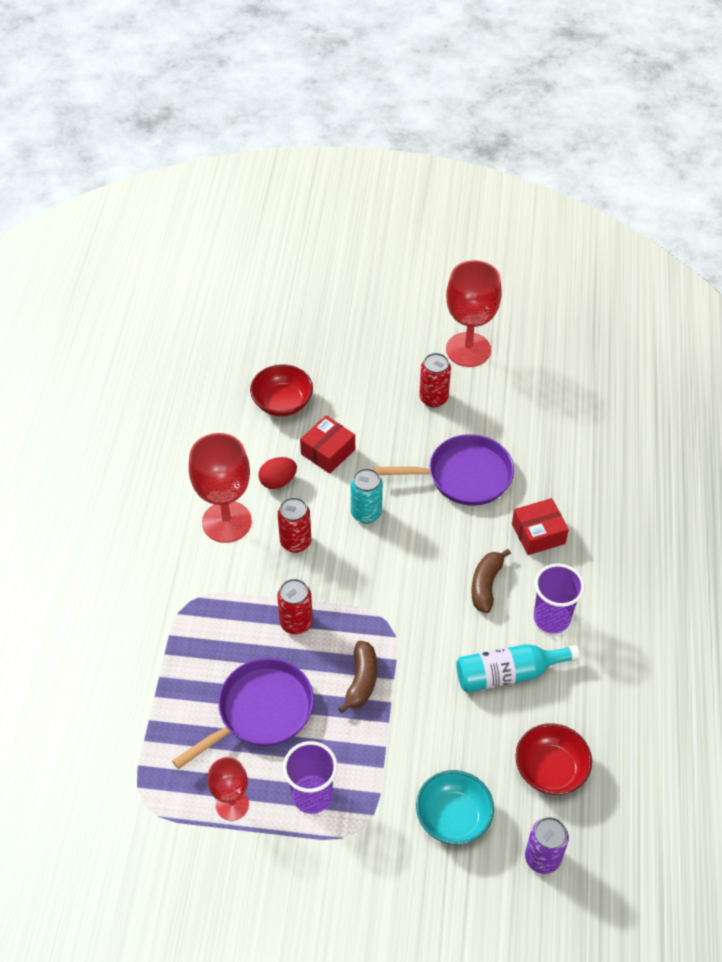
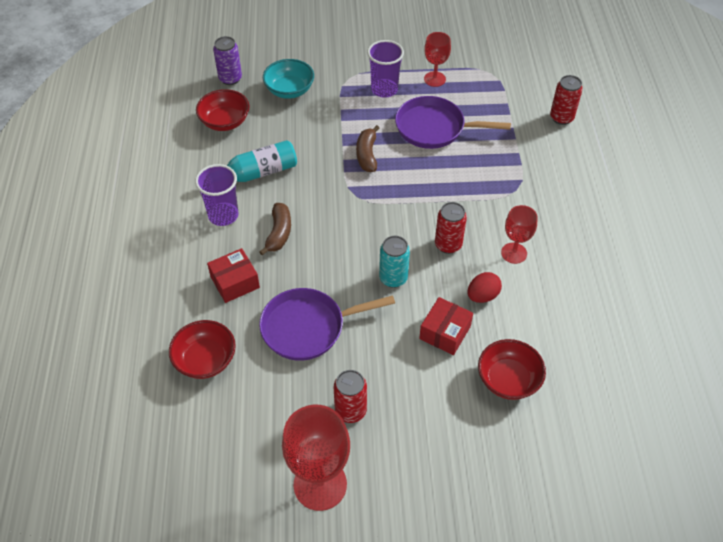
camera: 170 degrees right, 0 degrees up
purple pan [172,658,314,769] -> purple pan turned 60 degrees clockwise [395,96,511,149]
red goblet [189,433,252,543] -> red goblet [501,205,538,264], size x0.58
red can [277,579,313,635] -> red can moved to [550,75,583,125]
none -> red bowl [169,320,236,379]

